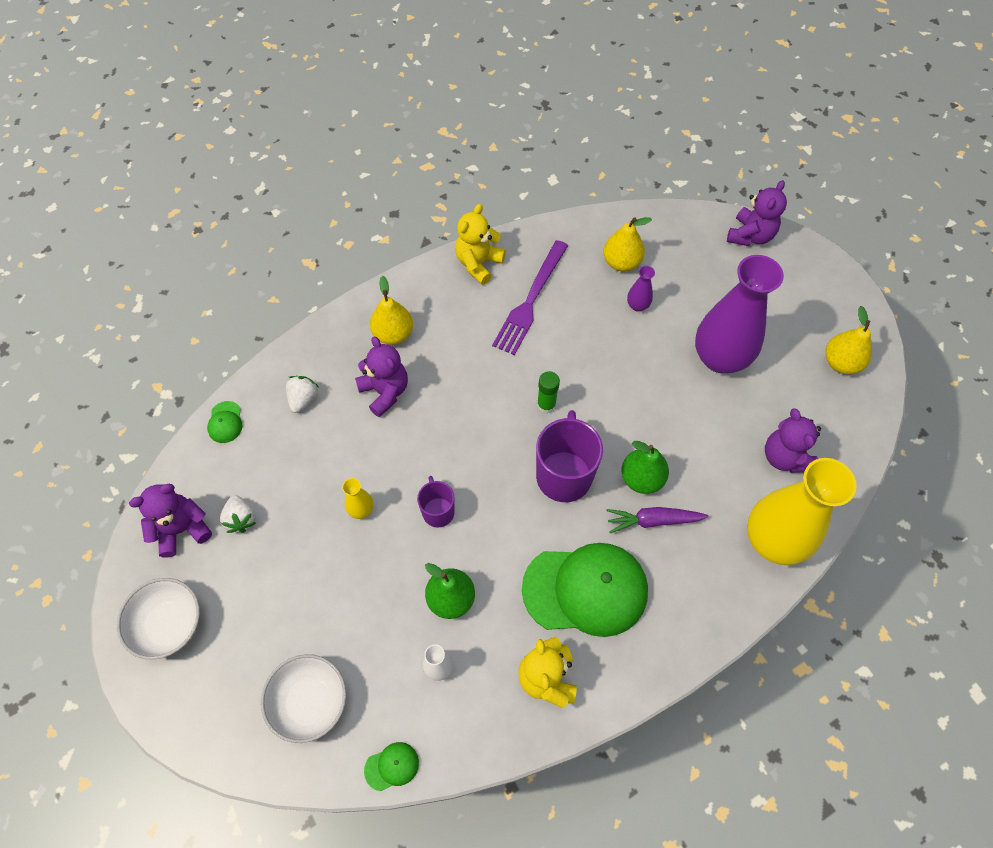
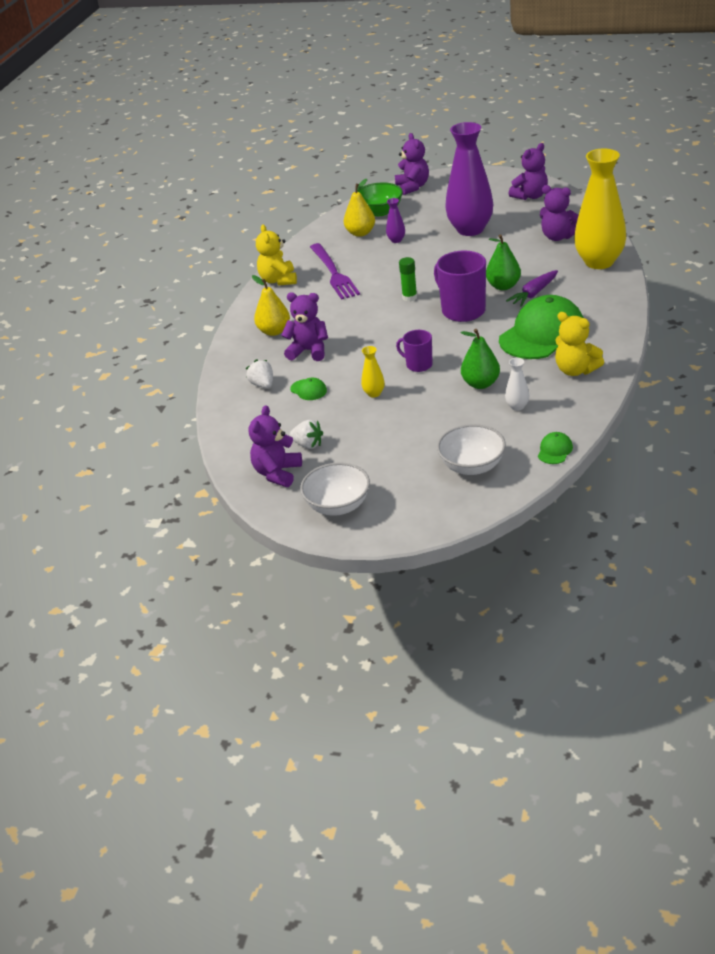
camera: 40 degrees left, 25 degrees down
green cap [207,401,243,443] -> green cap moved to [290,378,327,400]
yellow pear [825,306,872,374] -> purple teddy bear [509,143,548,200]
none -> green bowl [357,182,403,216]

